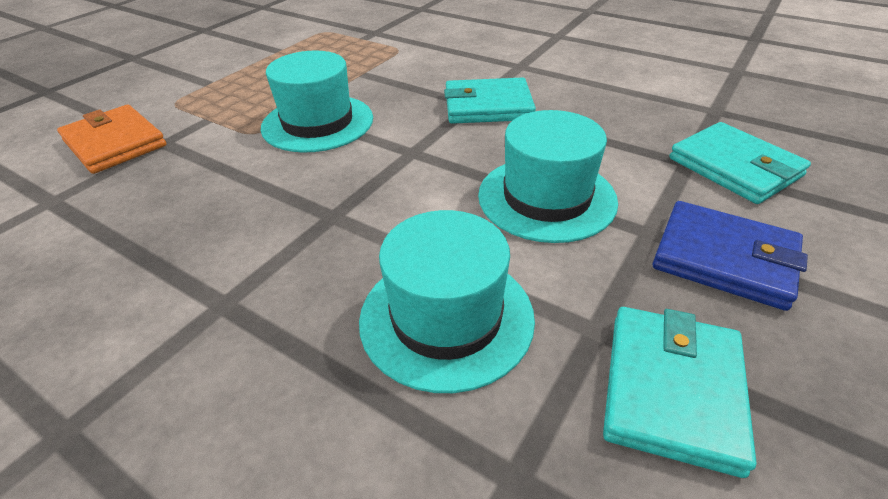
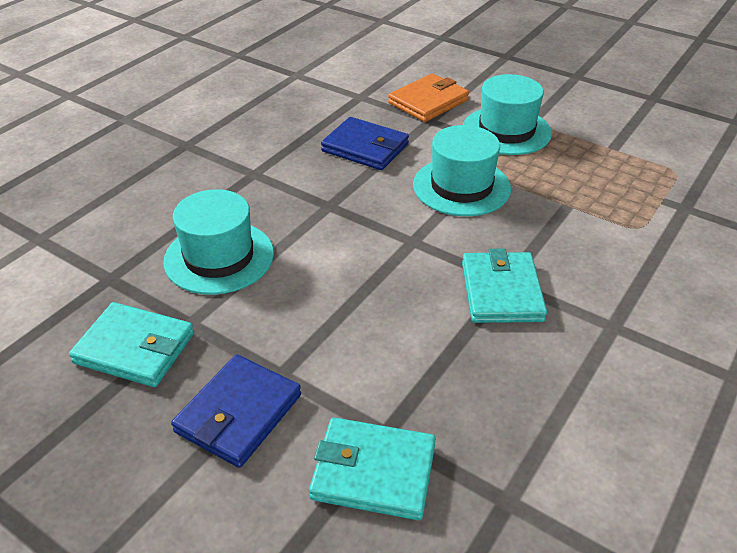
camera: 90 degrees right, 0 degrees up
turquoise hat [478,110,618,243] -> turquoise hat moved to [463,74,552,155]
turquoise wallet [669,122,811,204] -> turquoise wallet turned 45 degrees clockwise [309,417,436,520]
none -> blue wallet [321,117,409,170]

